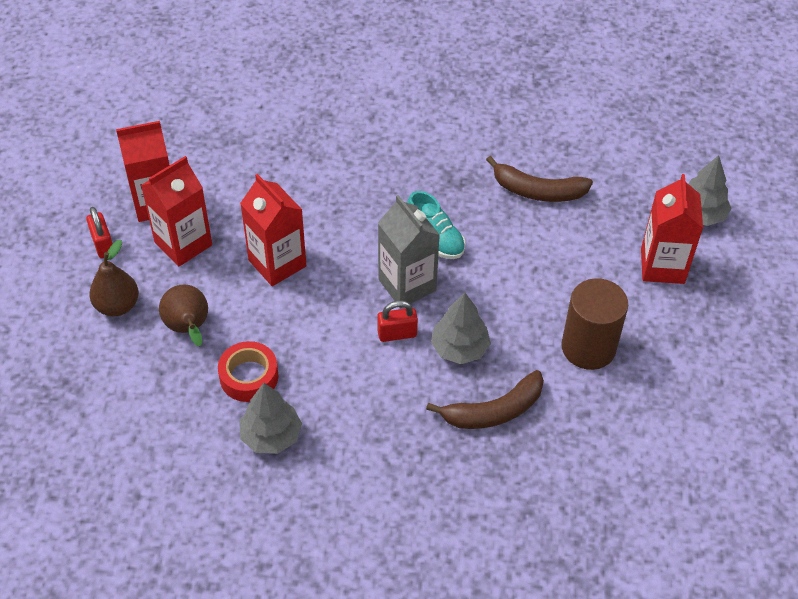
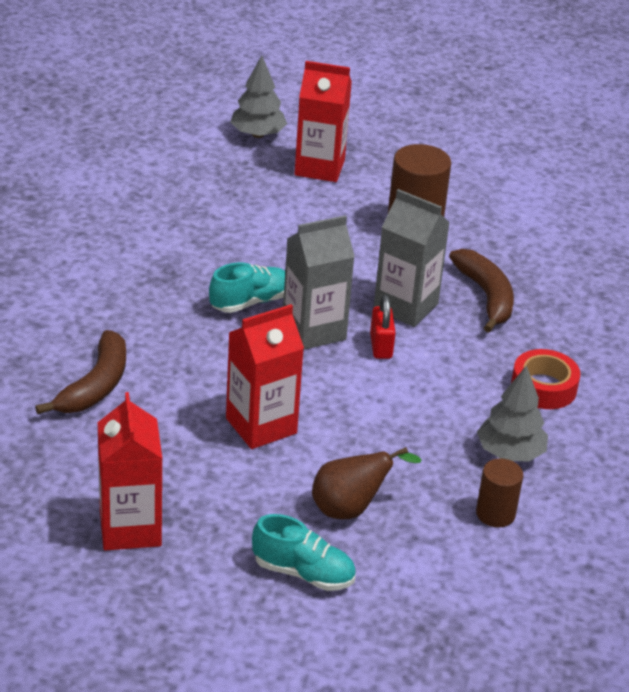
camera: 85 degrees left, 15 degrees down
red padlock [86,207,113,258] -> none
brown pear [89,240,139,316] -> turquoise shoe [252,514,356,591]
red carton [141,156,212,266] -> none
red tape [218,341,278,402] -> red tape moved to [511,349,580,409]
grey tree [431,293,491,364] -> grey carton [374,189,450,327]
brown banana [486,156,593,202] -> brown banana moved to [35,330,126,414]
none -> brown cylinder [476,458,523,527]

